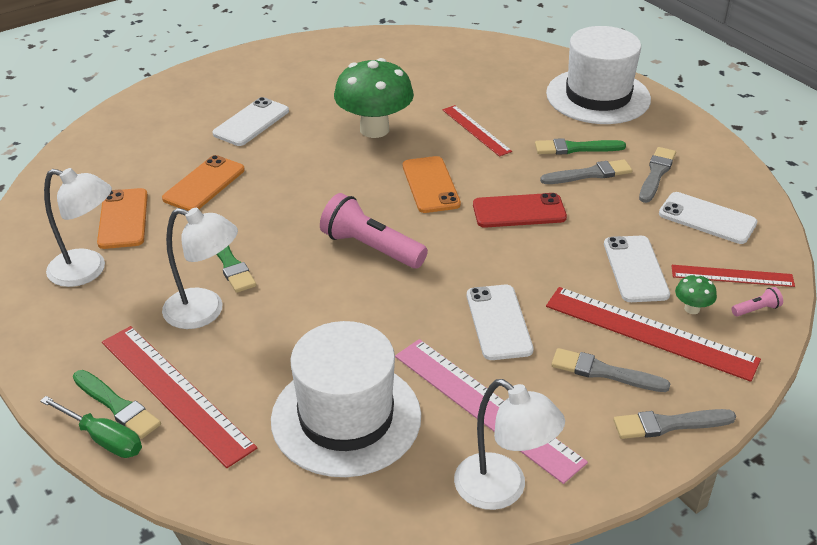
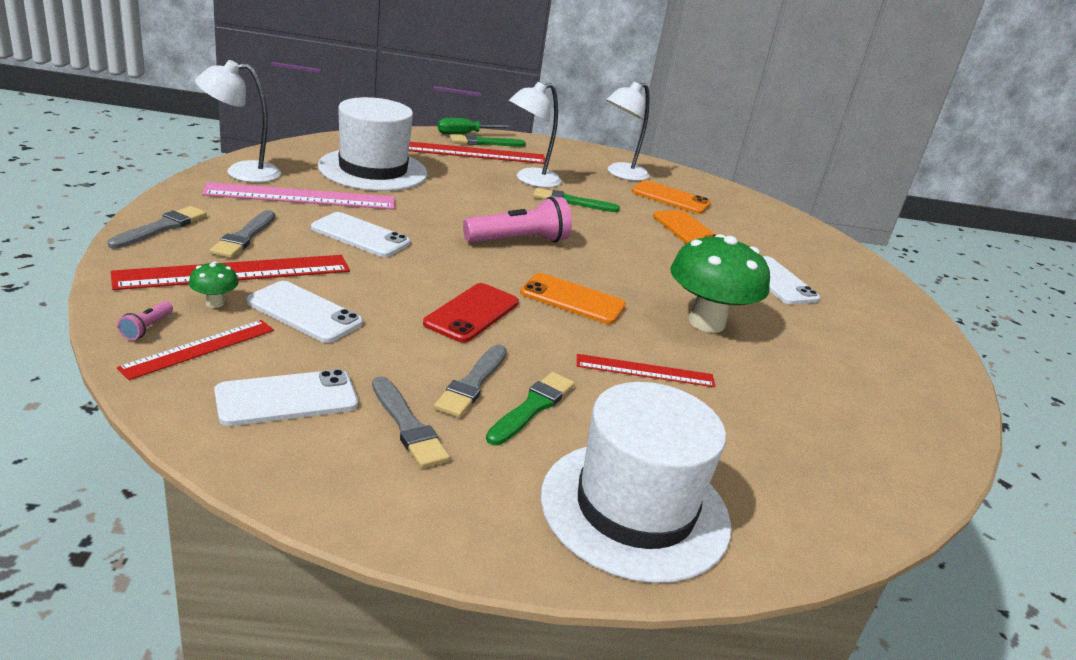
camera: 120 degrees right, 10 degrees down
grey brush [551,348,670,392] -> grey brush turned 135 degrees clockwise [210,210,275,258]

